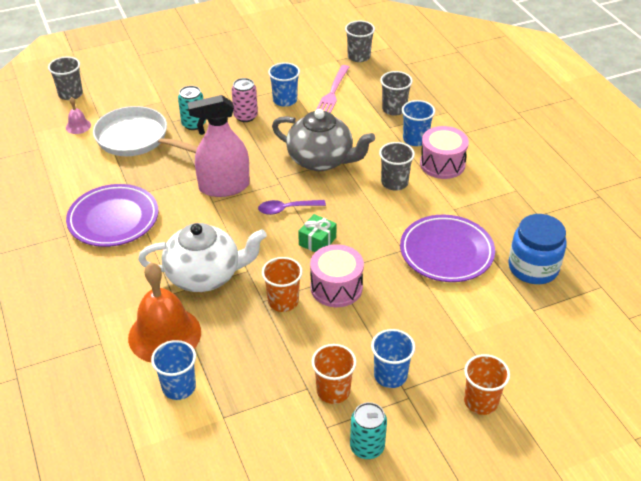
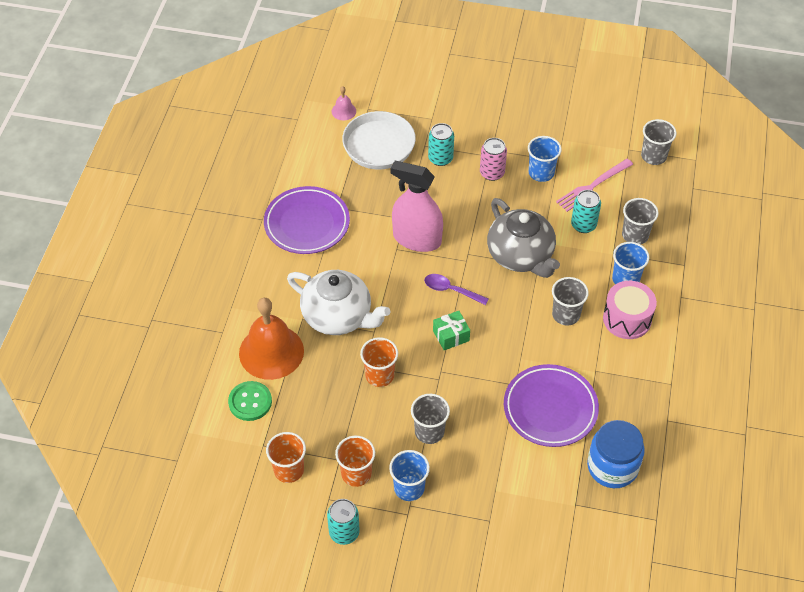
camera: 35 degrees right, 10 degrees up
grey cup [48,57,83,100] -> grey cup moved to [411,394,450,444]
blue cup [151,340,196,400] -> green button [228,381,272,421]
pink drum [310,244,364,307] -> none
orange cup [464,354,510,415] -> orange cup moved to [266,432,306,483]
none -> turquoise can [571,190,601,233]

